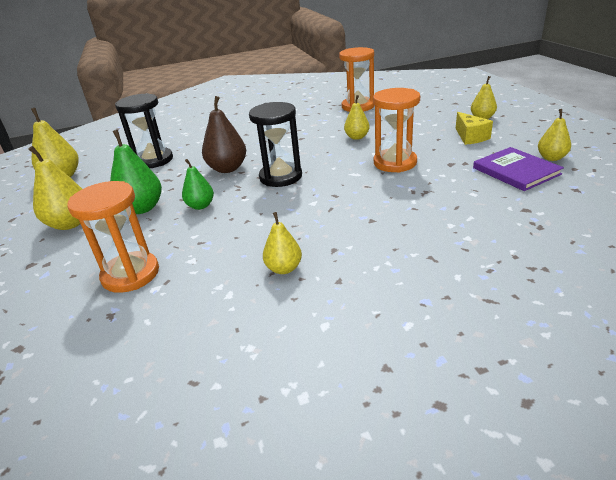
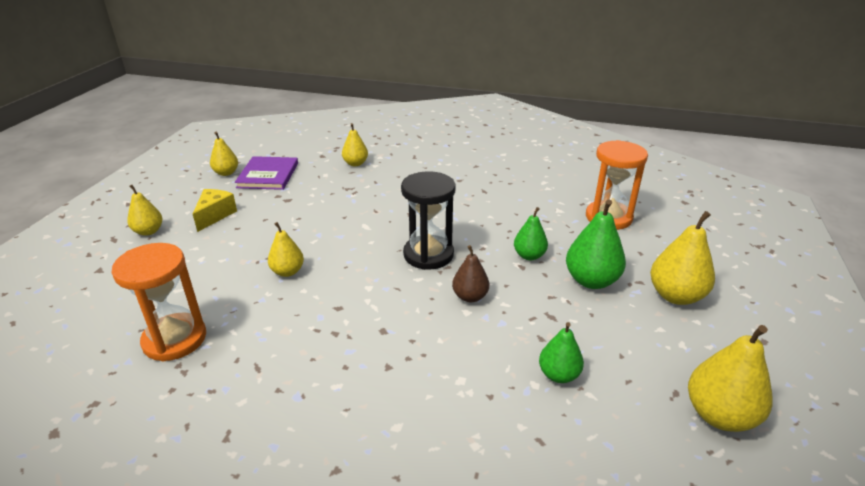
camera: 150 degrees left, 0 degrees up
black hourglass [115,93,173,168] -> green pear [539,322,584,383]
brown pear [202,96,246,173] -> brown pear [452,245,489,302], size x0.63
yellow pear [263,212,302,274] -> yellow pear moved to [342,123,368,166]
orange hourglass [373,88,420,173] -> none

